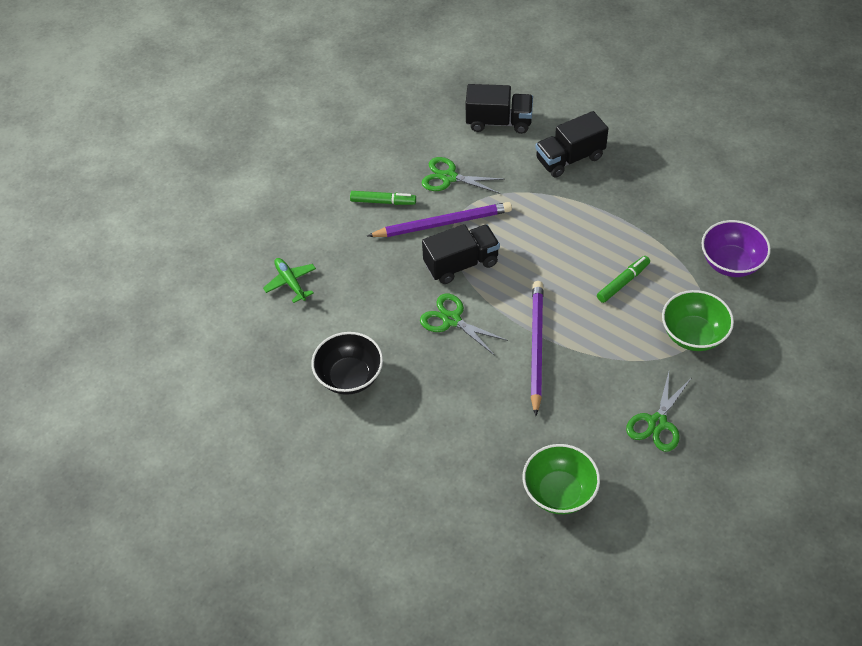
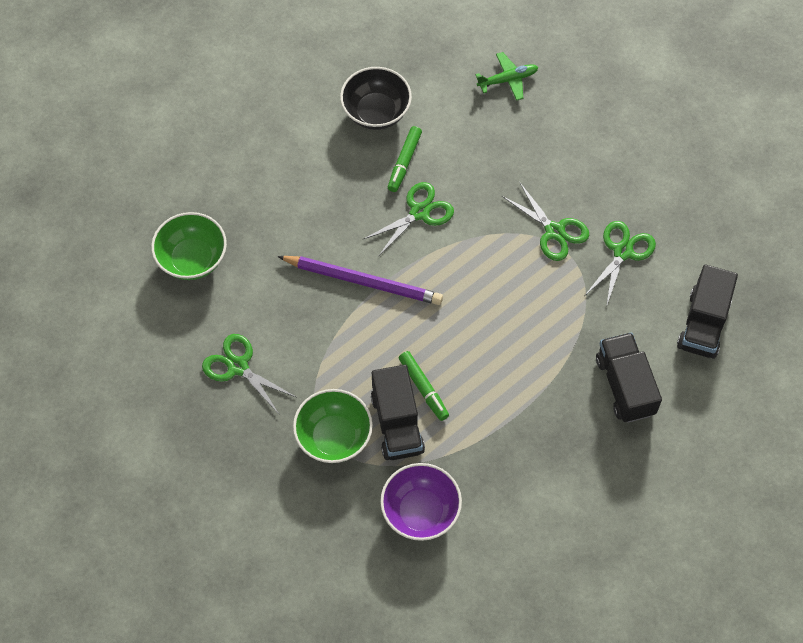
camera: 100 degrees right, 10 degrees up
green marker [350,191,416,205] -> green marker moved to [388,126,422,192]
purple pencil [367,202,512,237] -> green scissors [502,182,589,261]
black truck [422,224,500,284] -> black truck moved to [371,365,425,460]

